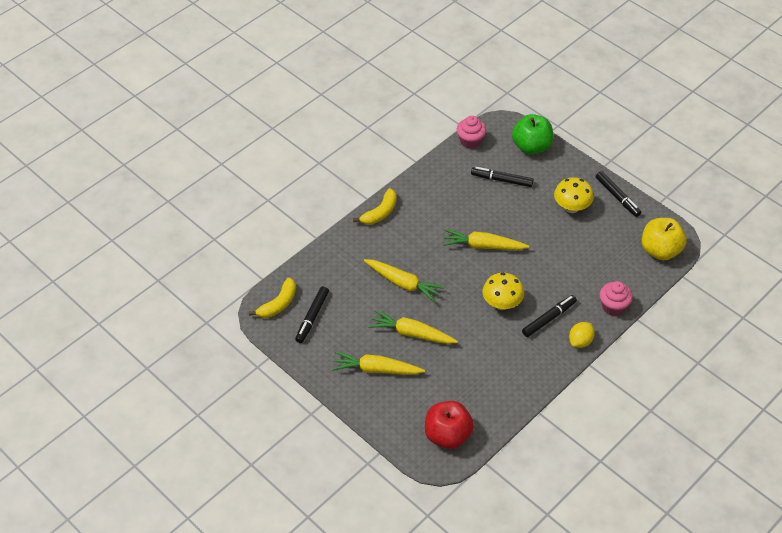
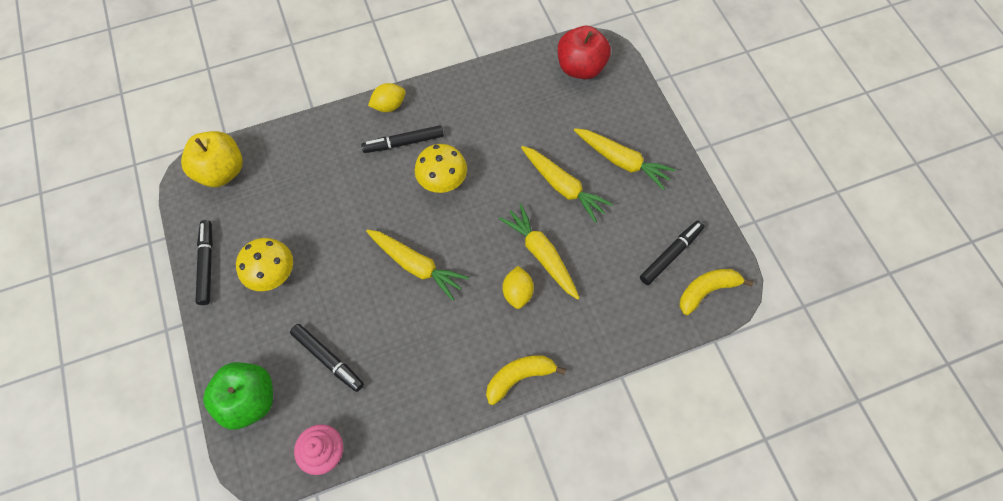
camera: 155 degrees left, 15 degrees up
pink cupcake [600,281,633,316] -> none
none -> yellow lemon [502,266,534,309]

